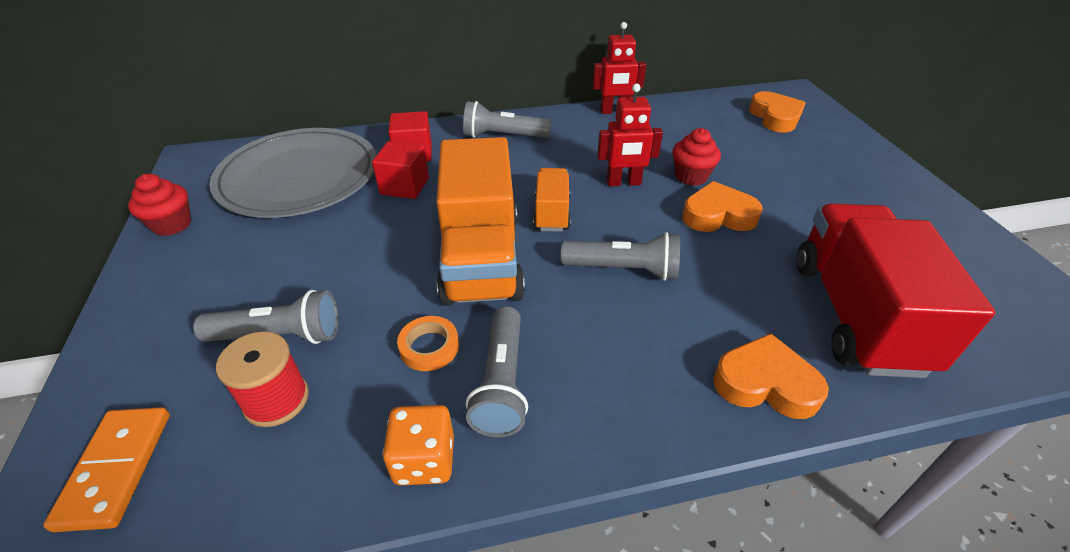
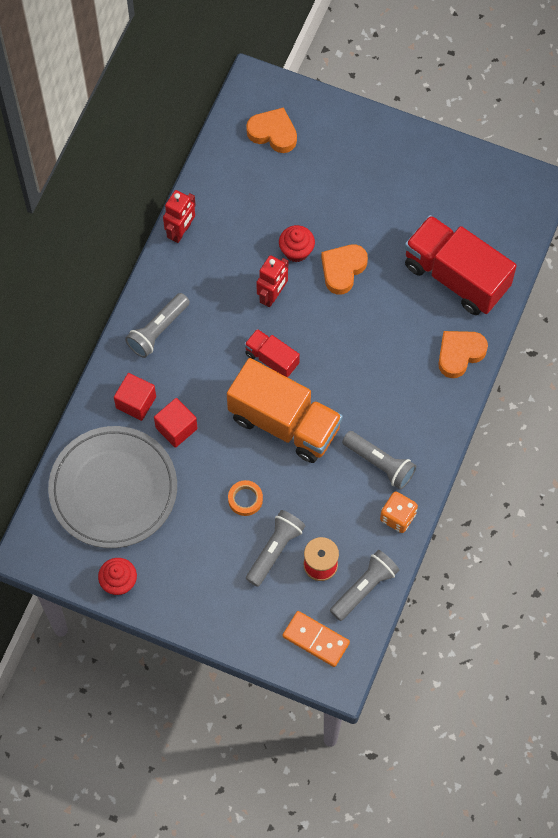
camera: 55 degrees left, 25 degrees up
orange tape [397,316,459,371] -> orange tape moved to [228,480,263,516]
orange truck [533,168,571,232] -> red truck [244,329,300,378]
grey flashlight [561,232,680,281] -> grey flashlight moved to [330,550,399,621]

